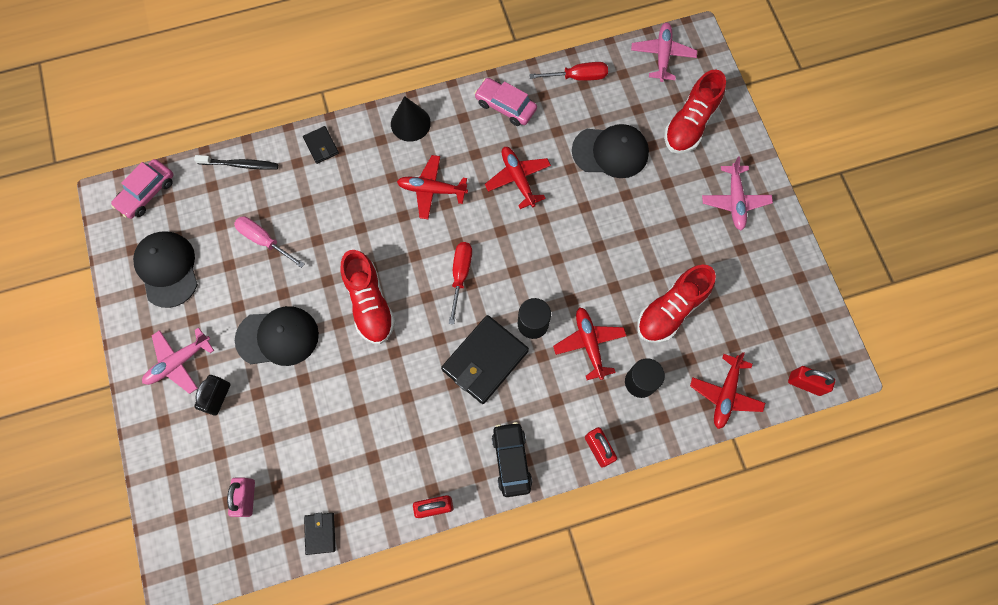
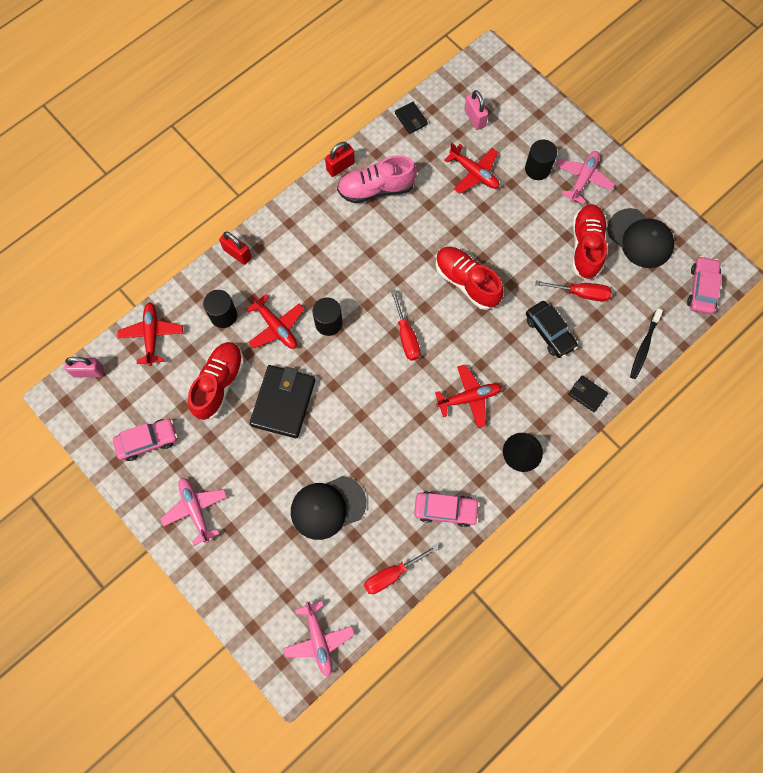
camera: 155 degrees right, 0 degrees up
black toothbrush [194,155,278,170] -> black toothbrush turned 45 degrees counterclockwise [630,308,663,379]
black padlock [194,375,231,416] -> black cylinder [525,140,557,180]
pink screwdriver [234,216,304,268] -> red screwdriver [535,281,612,302]
black cap [235,306,319,366] -> none
black wallet [441,315,529,404] -> black wallet moved to [249,365,315,438]
red plane [485,147,551,209] -> red plane moved to [445,143,500,194]
black car [492,422,532,497] -> black car moved to [526,301,578,358]
red shoe [664,70,726,154] -> red shoe moved to [572,204,607,280]
red padlock [788,366,835,396] -> pink padlock [64,357,104,378]
none -> pink car [113,419,178,461]
none -> pink shoe [337,155,417,203]

